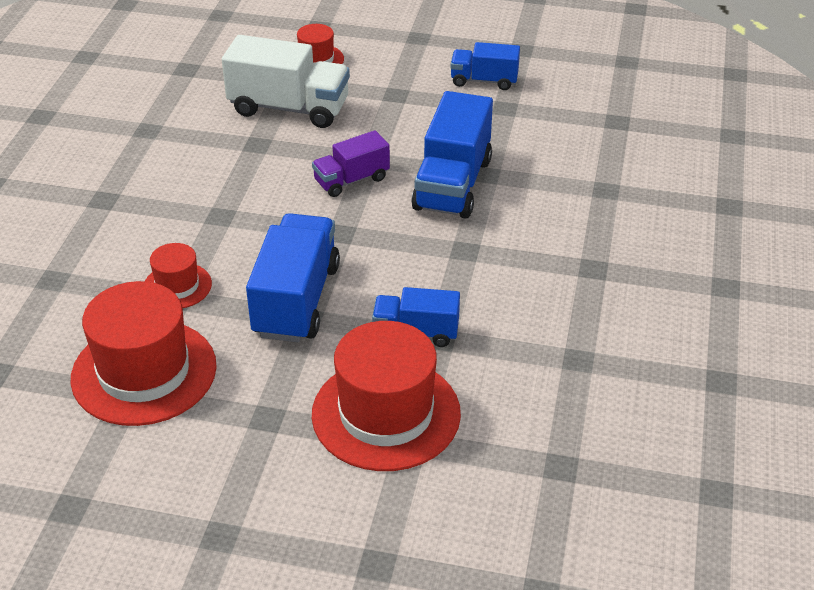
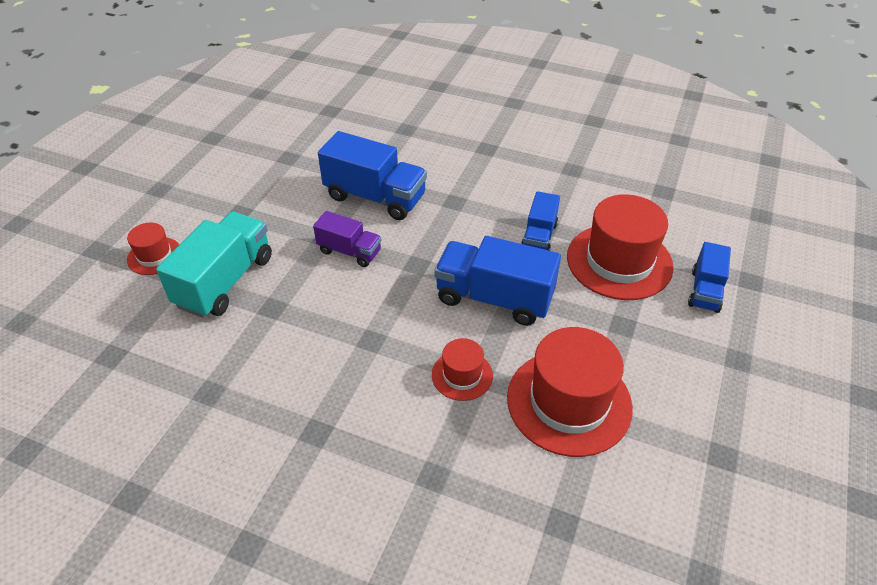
camera: 80 degrees left, 5 degrees up
white truck [222,35,350,128] -> turquoise truck [156,212,272,318]
purple truck [312,130,390,197] -> purple truck turned 45 degrees counterclockwise [313,211,381,267]
blue truck [450,42,520,90] -> blue truck moved to [688,242,731,313]

